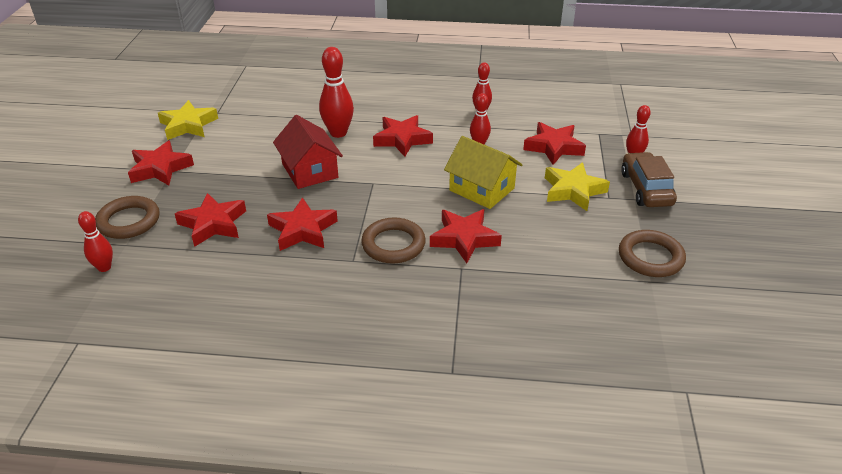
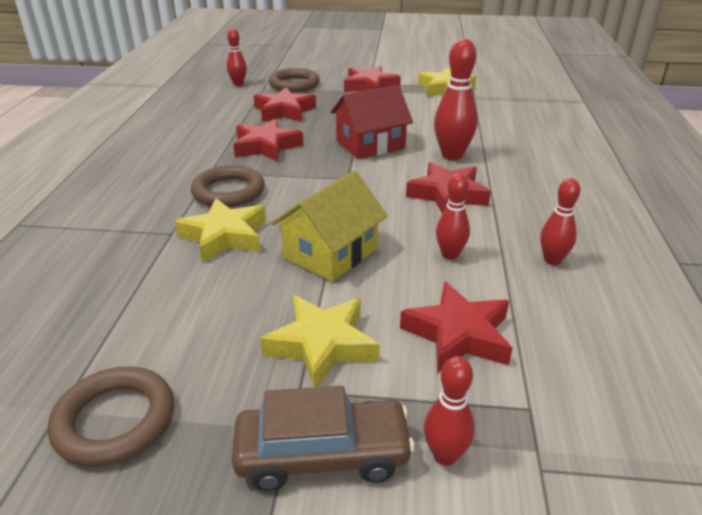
camera: 90 degrees right, 5 degrees down
red star [430,209,502,263] -> yellow star [174,198,266,263]

